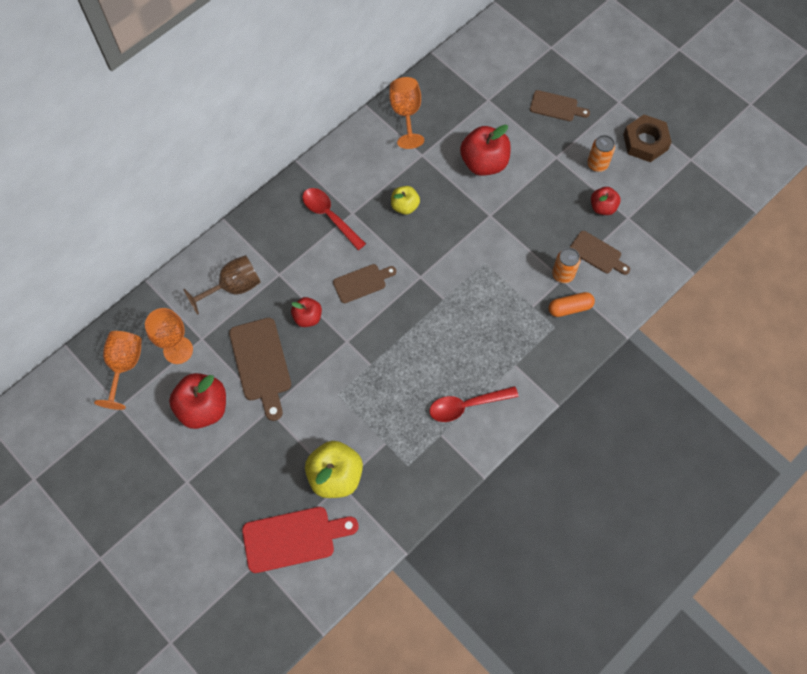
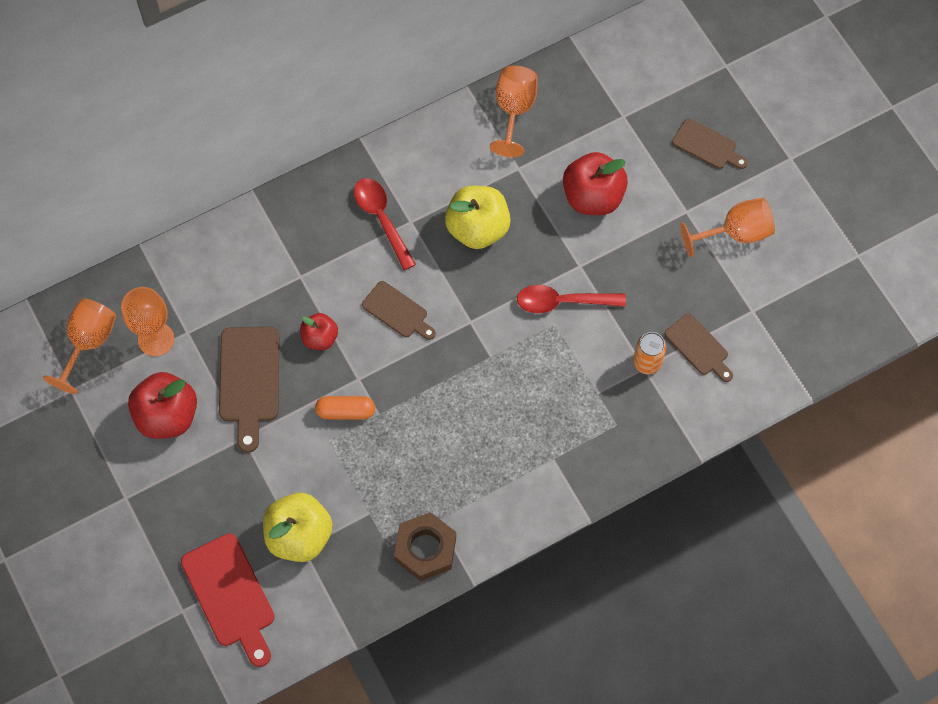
camera: 15 degrees right, 0 degrees up
brown goblet [183,255,261,315] -> none
red cutting board [242,507,358,573] -> red cutting board turned 60 degrees clockwise [181,533,275,667]
brown cutting board [333,264,396,303] -> brown cutting board turned 45 degrees clockwise [362,281,436,340]
yellow apple [391,186,420,215] -> yellow apple [445,185,511,249], size x1.74
red spoon [429,386,519,422] -> red spoon moved to [517,285,626,313]
orange capsule [549,292,595,317] -> orange capsule moved to [315,396,375,420]
orange can [587,135,615,172] -> orange goblet [680,198,775,257]
red apple [591,187,621,215] -> none
brown nut [623,115,672,162] -> brown nut moved to [394,512,456,581]

